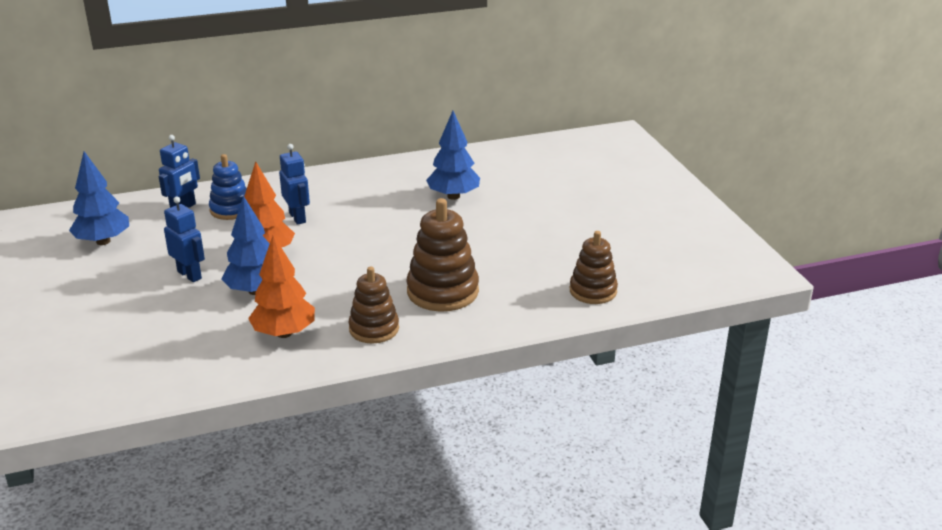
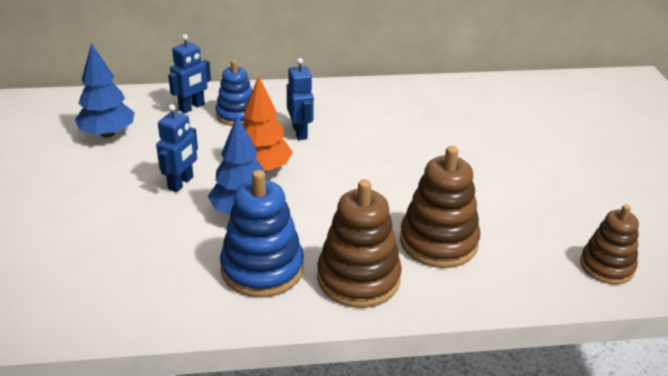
camera: 10 degrees right, 5 degrees up
blue robot [164,197,205,282] -> blue robot turned 60 degrees clockwise [156,104,198,192]
orange tree [248,235,315,338] -> blue stacking toy [220,170,304,298]
brown stacking toy [348,267,399,344] -> brown stacking toy [317,179,402,308], size x1.52
blue tree [426,111,480,200] -> none

